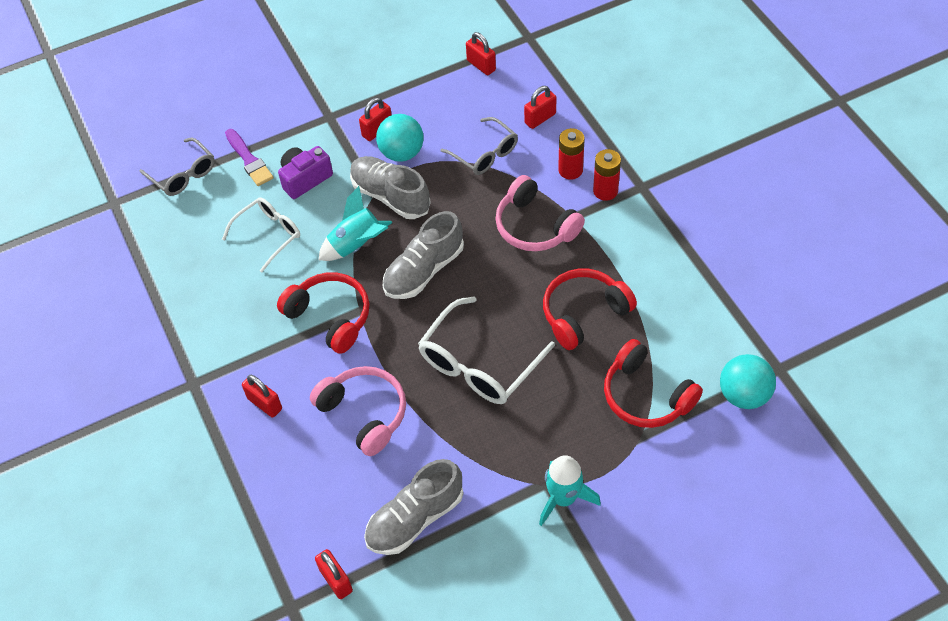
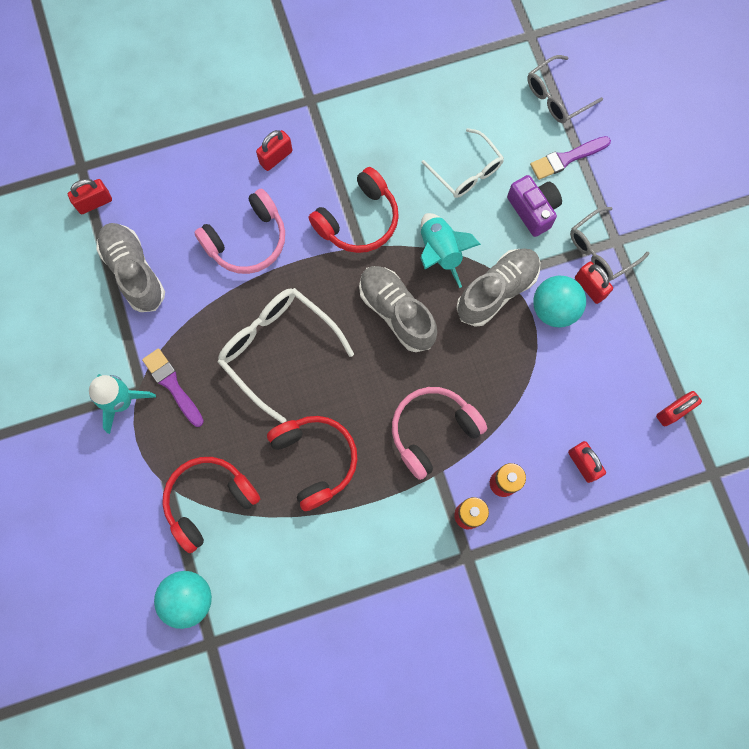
camera: 95 degrees right, 20 degrees up
grey glasses [441,117,518,175] -> grey glasses moved to [570,207,649,281]
none -> purple brush [142,348,204,427]

